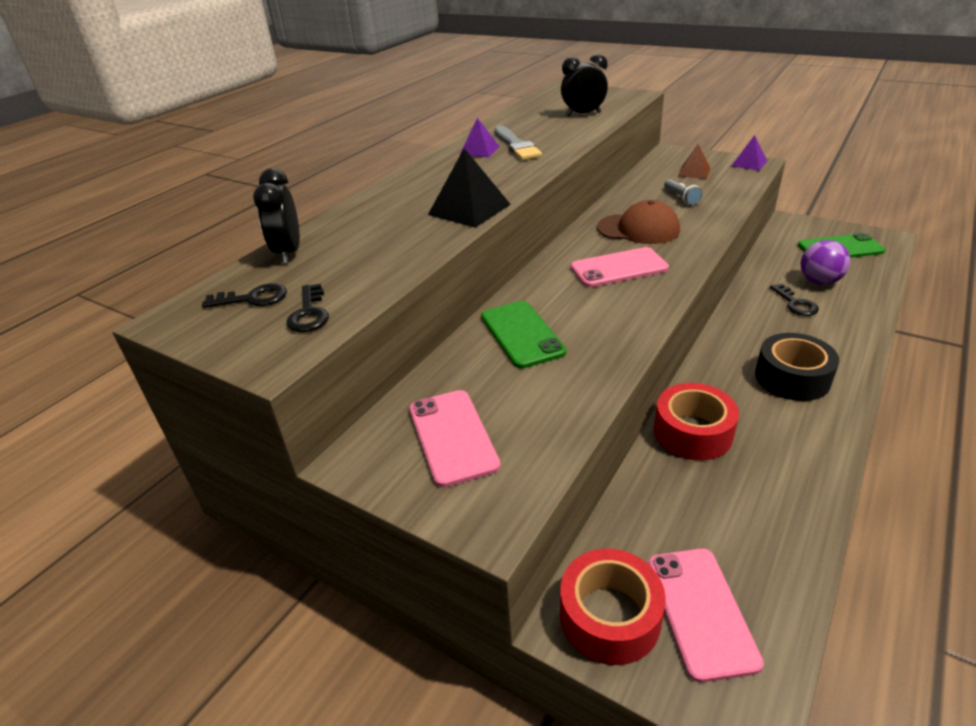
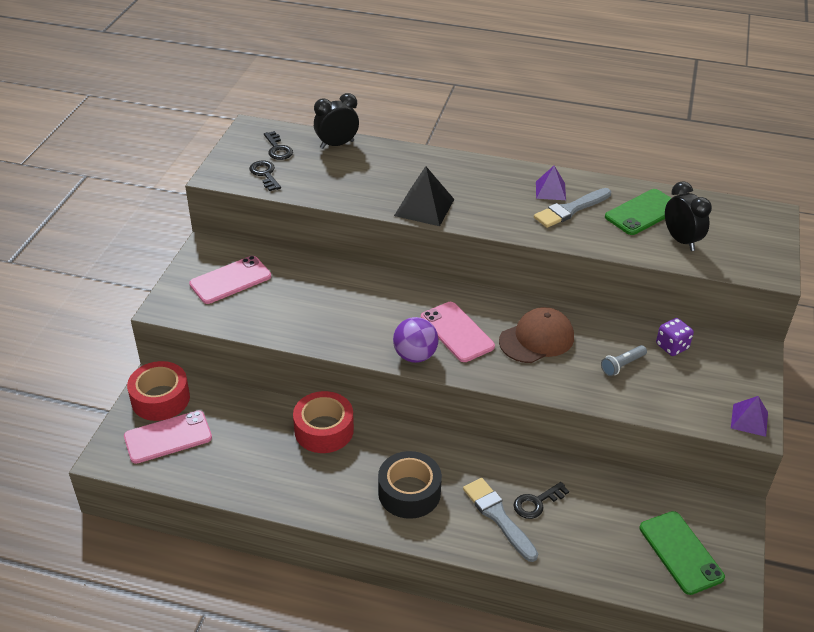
camera: 70 degrees right, 5 degrees up
black key [286,284,329,332] -> black key turned 90 degrees clockwise [249,161,281,191]
green phone [481,301,566,368] -> green phone moved to [605,189,671,235]
brown cap [597,200,680,244] -> brown cap turned 120 degrees counterclockwise [499,307,574,363]
brown pyramid [678,144,711,179] -> none
purple ball [801,240,850,285] -> purple ball moved to [393,317,438,363]
none -> grey brush [463,478,538,562]
none -> purple dice [656,318,694,356]

